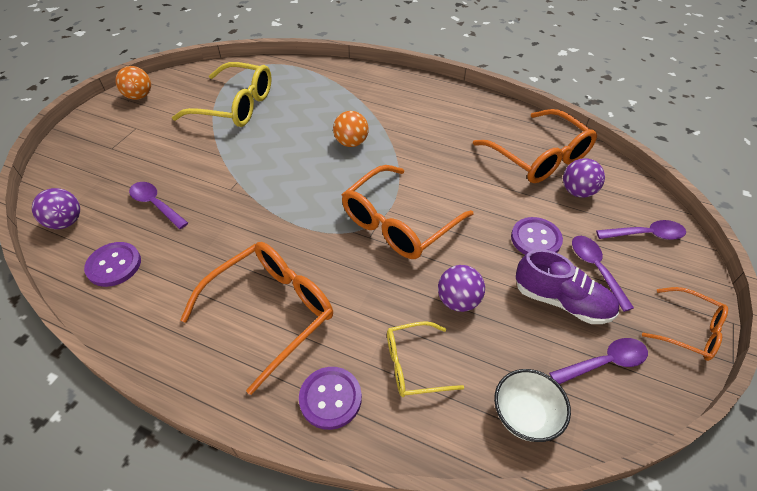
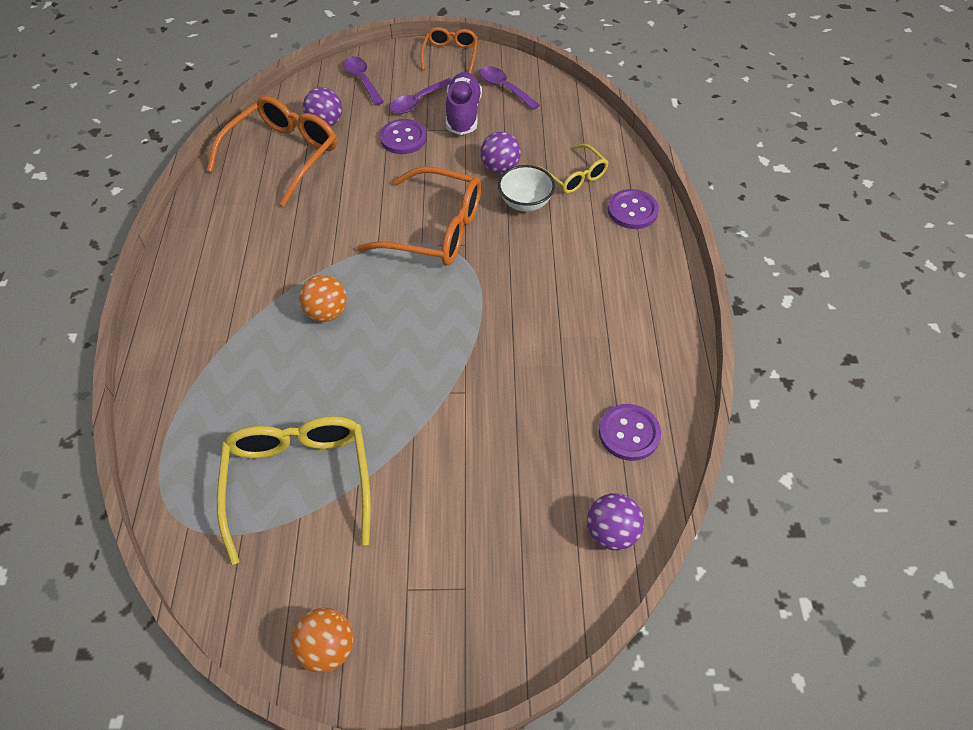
camera: 115 degrees left, 5 degrees up
purple spoon [129,182,188,229] -> none
orange glasses [180,242,333,395] -> none
white bowl [494,369,571,442] -> white bowl moved to [498,165,555,212]

